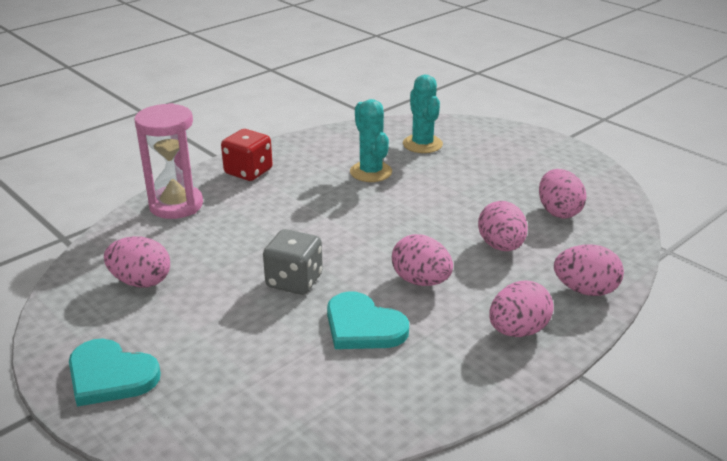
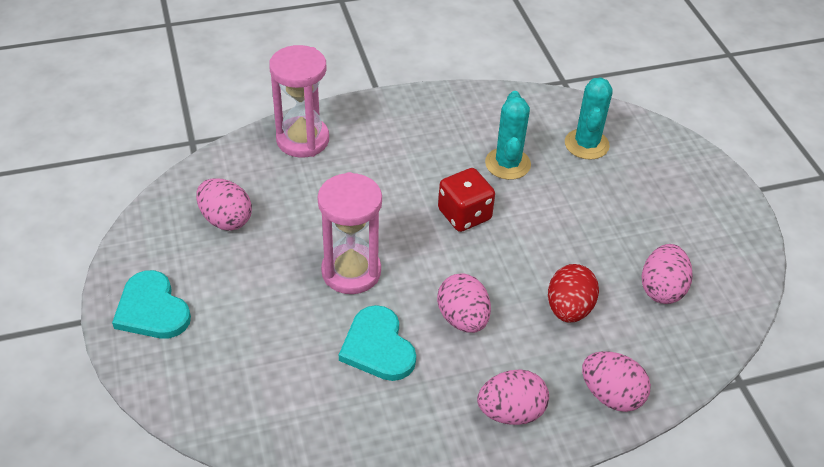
camera: 25 degrees right, 15 degrees up
red dice [221,129,273,181] -> red dice moved to [438,168,495,232]
grey dice [263,229,323,295] -> pink hourglass [317,172,382,294]
pink egg [478,201,528,251] -> red egg [548,264,599,322]

